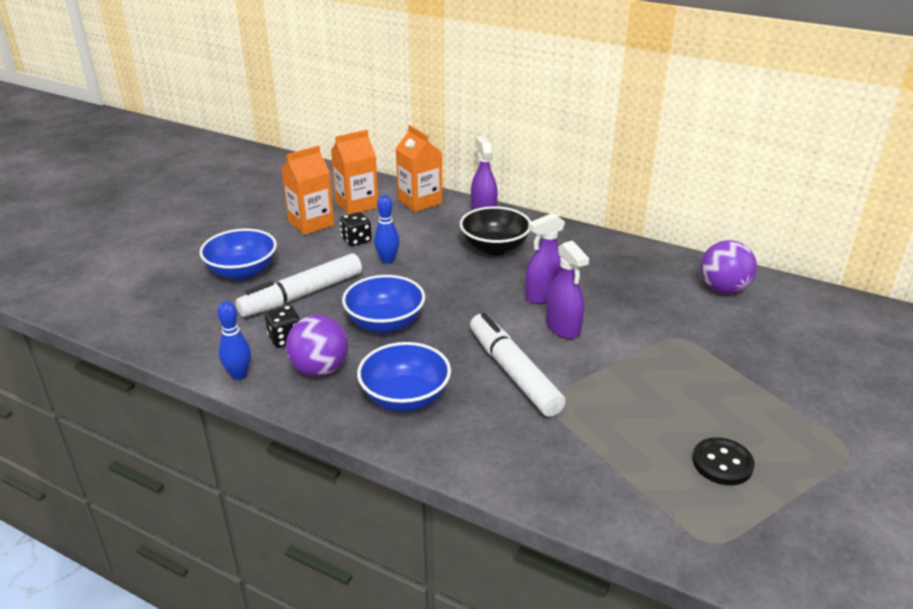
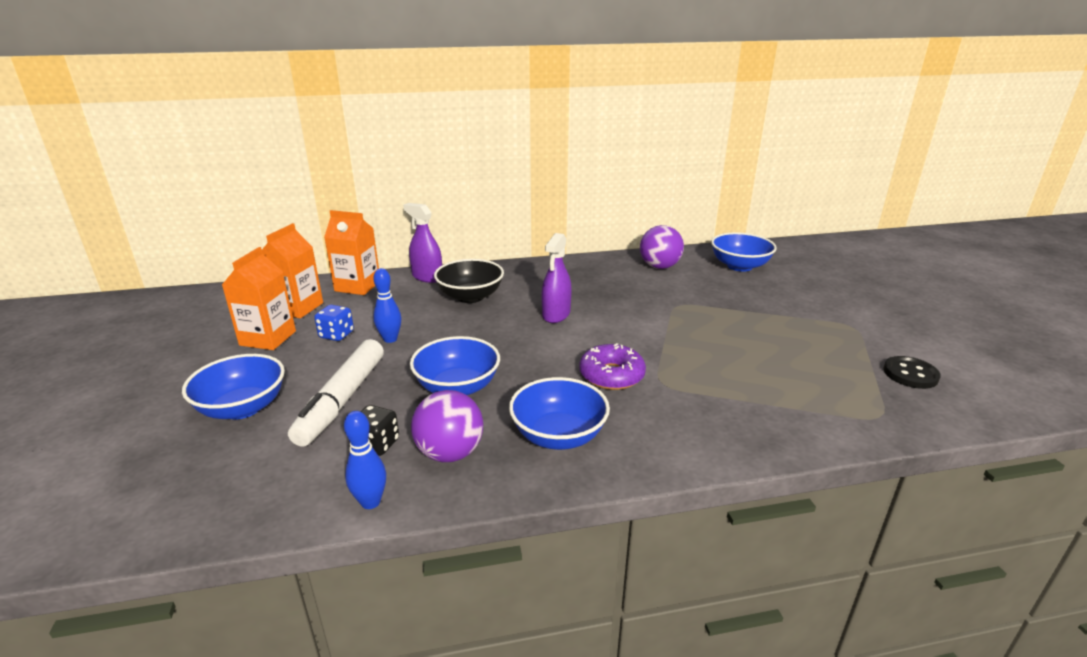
camera: 40 degrees left, 5 degrees down
black dice [340,212,372,246] -> blue dice [314,305,354,341]
white marker [470,313,566,417] -> purple donut [579,343,646,390]
purple spray bottle [546,241,589,339] -> none
black button [693,437,754,485] -> black button moved to [883,356,941,389]
none -> blue bowl [711,232,777,272]

